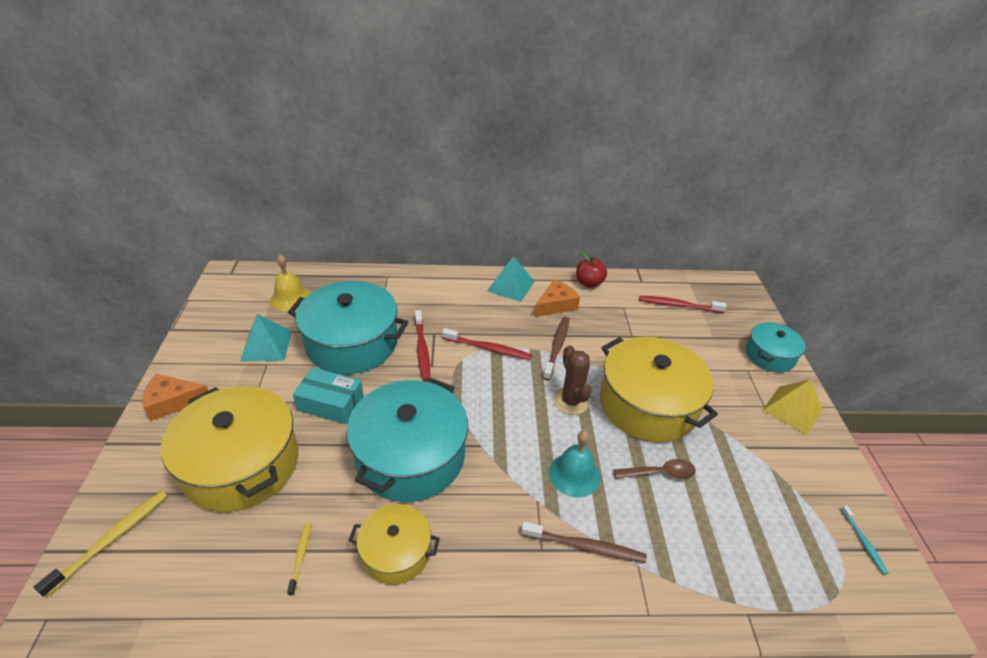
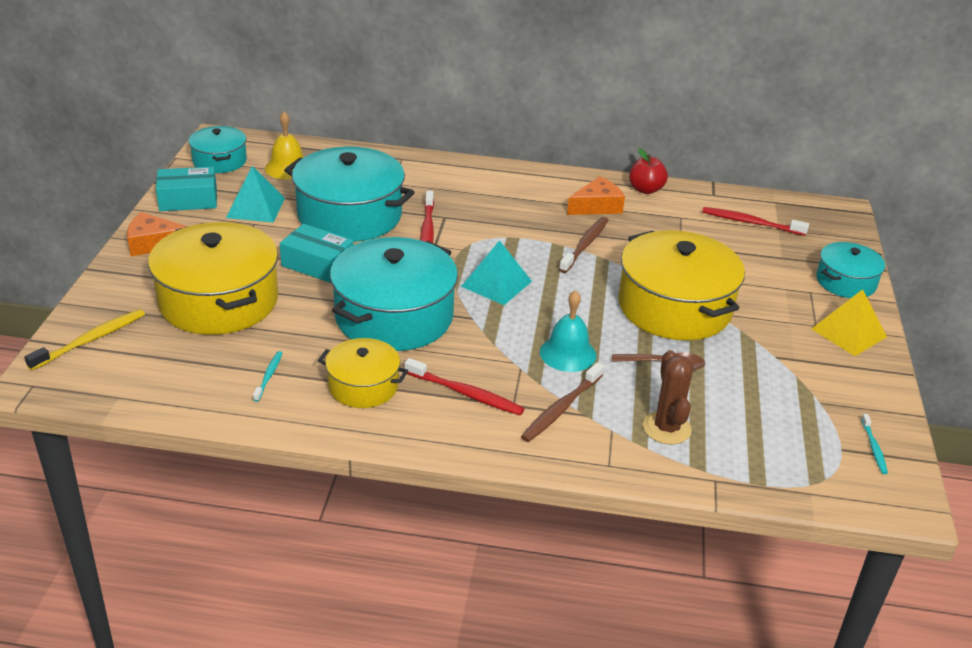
camera: 10 degrees right, 5 degrees down
yellow toothbrush [287,522,311,596] -> turquoise toothbrush [253,351,282,402]
red toothbrush [442,328,532,360] -> red toothbrush moved to [404,358,524,415]
turquoise pyramid [487,256,535,302] -> turquoise pyramid moved to [461,240,532,305]
brown toothbrush [521,522,647,563] -> brown toothbrush turned 105 degrees clockwise [521,362,604,442]
brown cactus [553,345,592,415] -> brown cactus moved to [643,350,693,445]
none -> turquoise box [156,167,217,211]
none -> turquoise pot [189,126,247,173]

